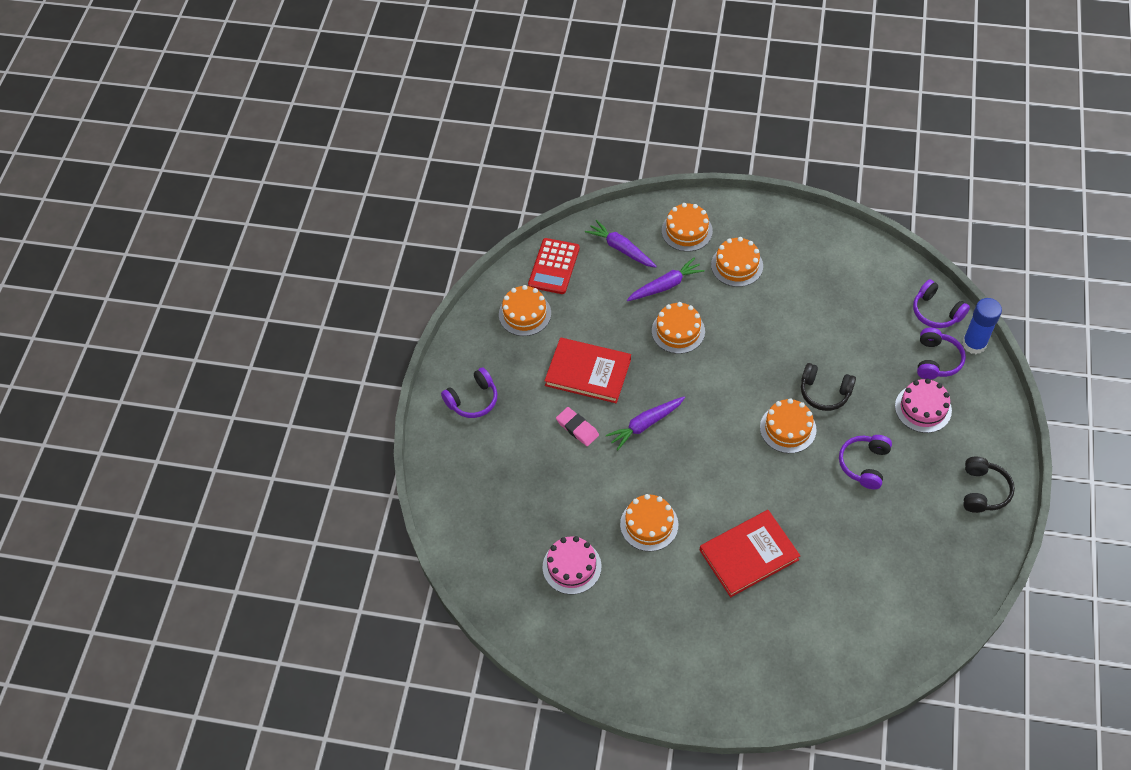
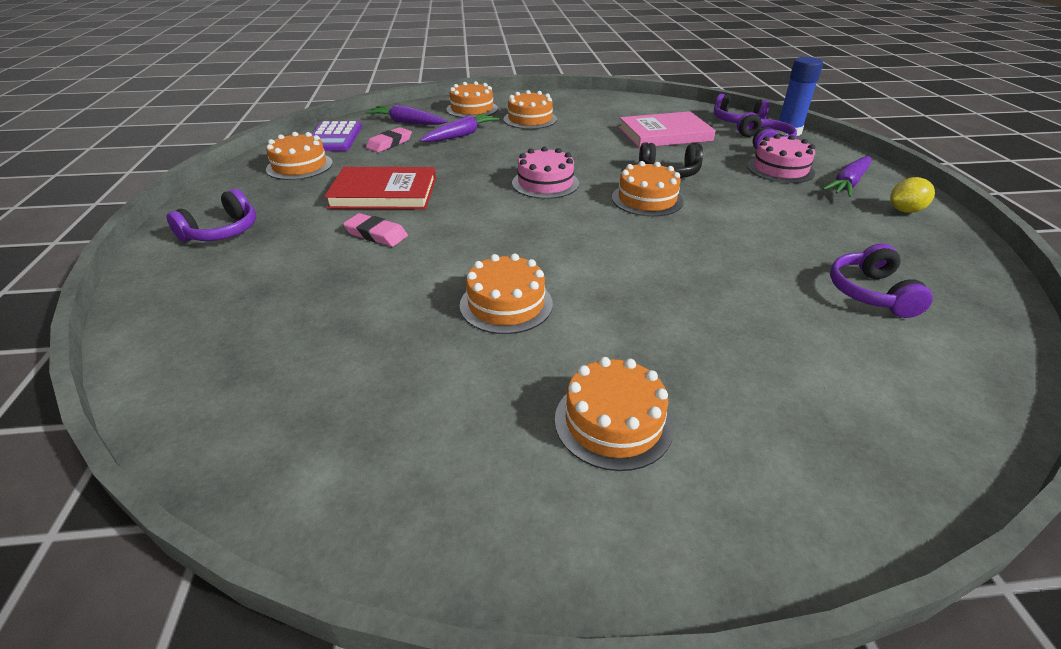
camera: 20 degrees left, 20 degrees down
red calculator [528,238,580,294] -> purple calculator [312,121,362,151]
pink cake [543,536,602,595] -> pink cake moved to [512,147,579,199]
purple carrot [606,396,685,450] -> purple carrot moved to [823,156,872,197]
orange cake [652,302,705,354] -> orange cake moved to [555,357,674,471]
red book [700,510,800,597] -> none
purple headphones [839,435,892,489] -> purple headphones moved to [830,243,933,318]
black headphones [963,457,1015,513] -> yellow lemon [890,177,935,213]
none -> pink eraser [366,127,412,152]
none -> pink book [619,111,716,148]

